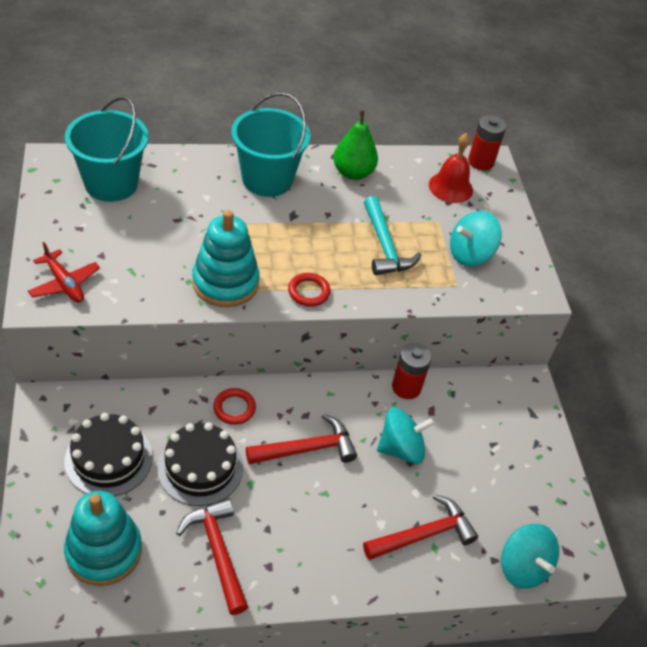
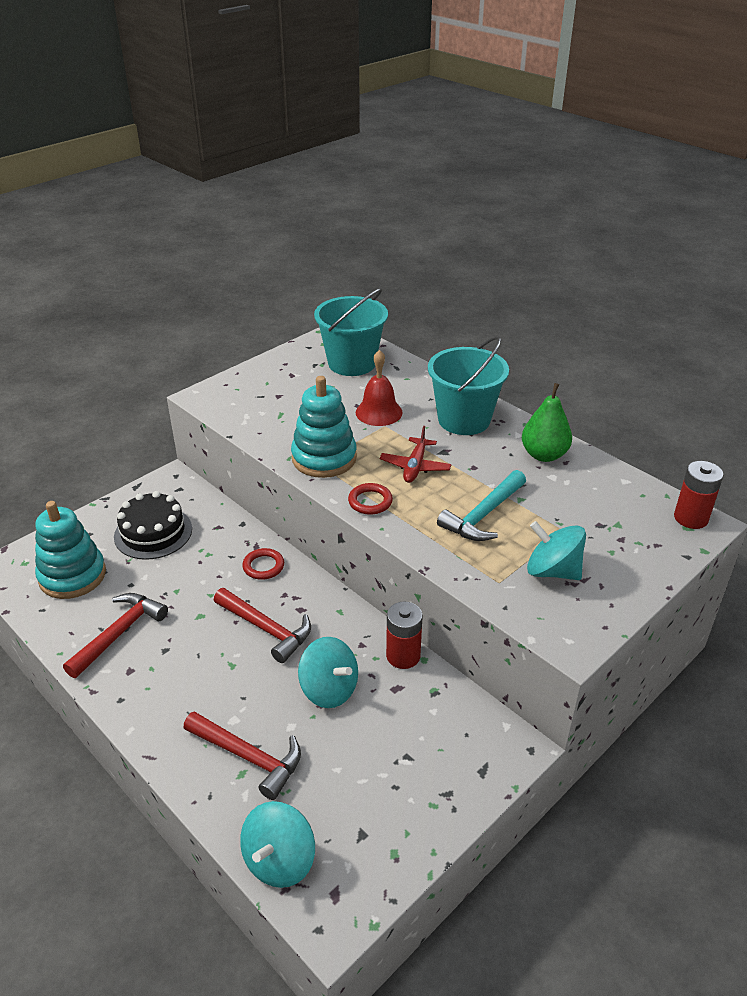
camera: 60 degrees right, 10 degrees down
red plane [28,242,100,302] -> red plane moved to [380,426,451,483]
black cake [157,422,243,506] -> none
red bell [429,133,473,203] -> red bell moved to [356,350,403,426]

